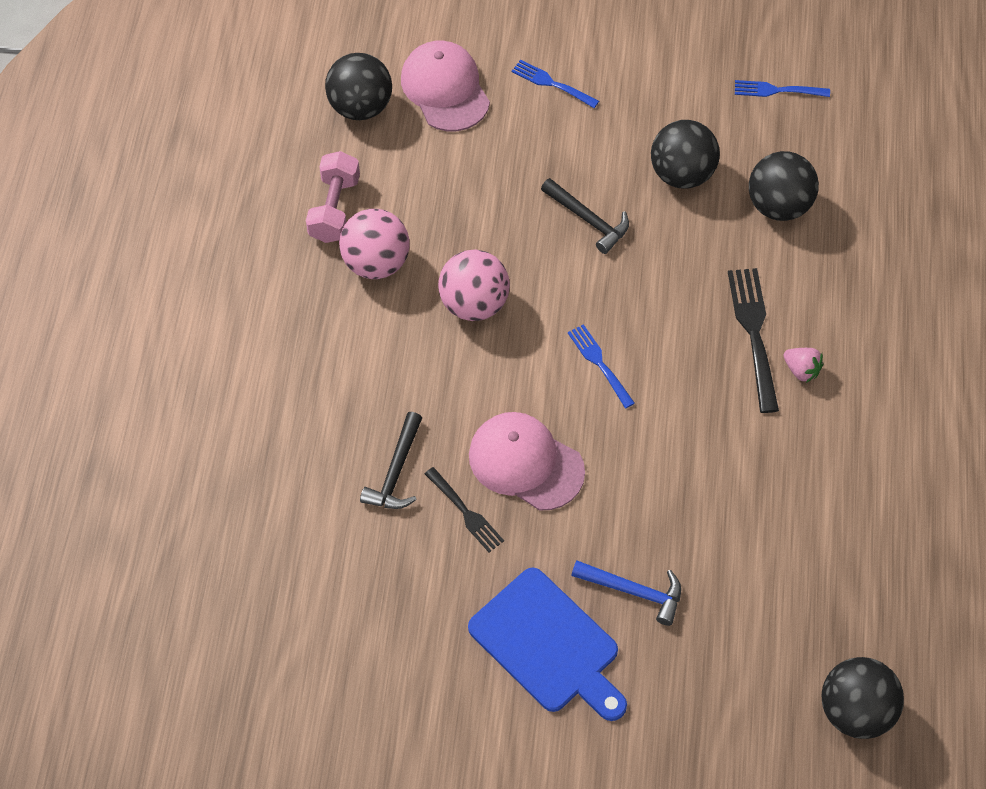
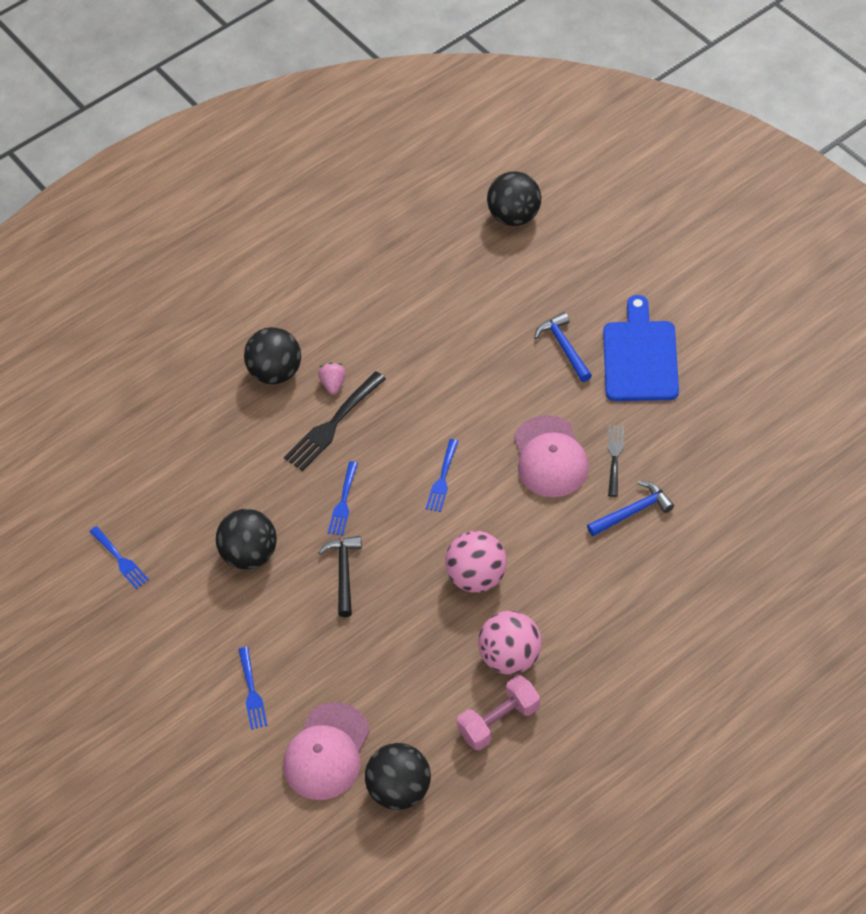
camera: 130 degrees left, 5 degrees down
black hammer [360,412,422,509] -> blue hammer [587,481,674,536]
black ball [749,151,819,221] -> black ball moved to [244,327,301,384]
none -> blue fork [328,461,358,536]

